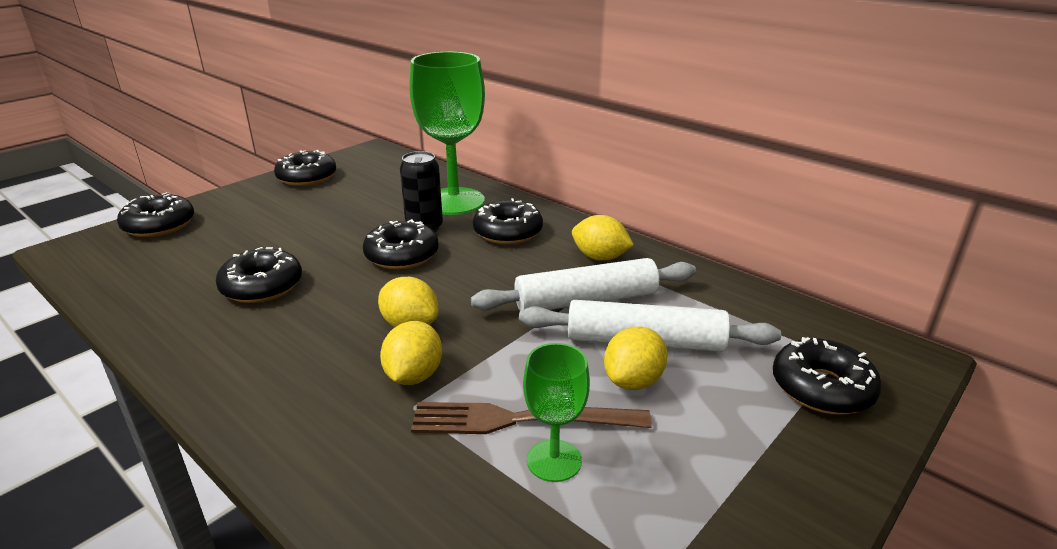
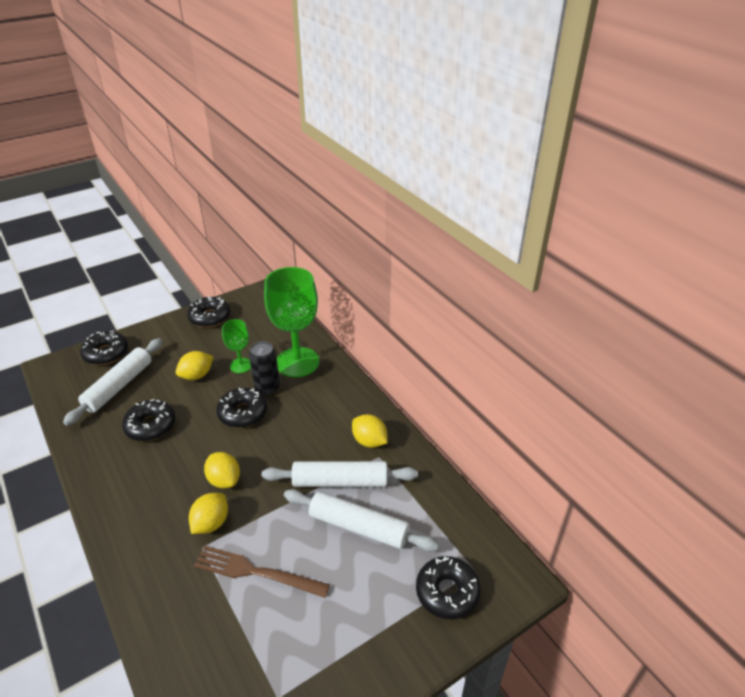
camera: 15 degrees right, 10 degrees up
black donut [473,198,543,244] -> none
green goblet [523,343,590,482] -> green goblet moved to [222,319,251,373]
yellow lemon [604,326,668,390] -> yellow lemon moved to [176,351,213,380]
none -> white rolling pin [63,338,163,426]

